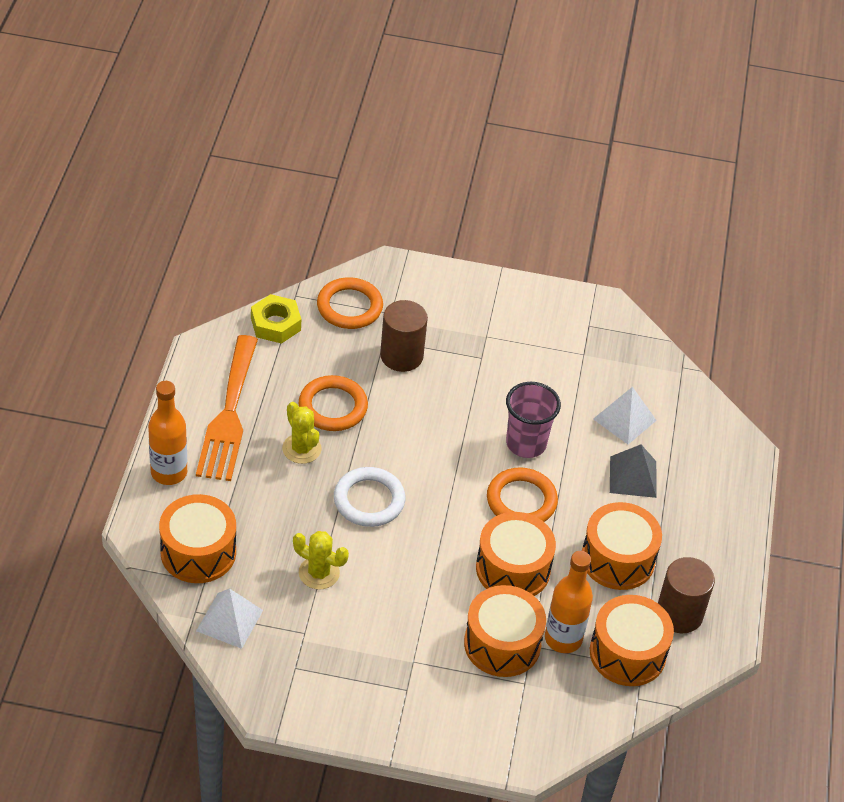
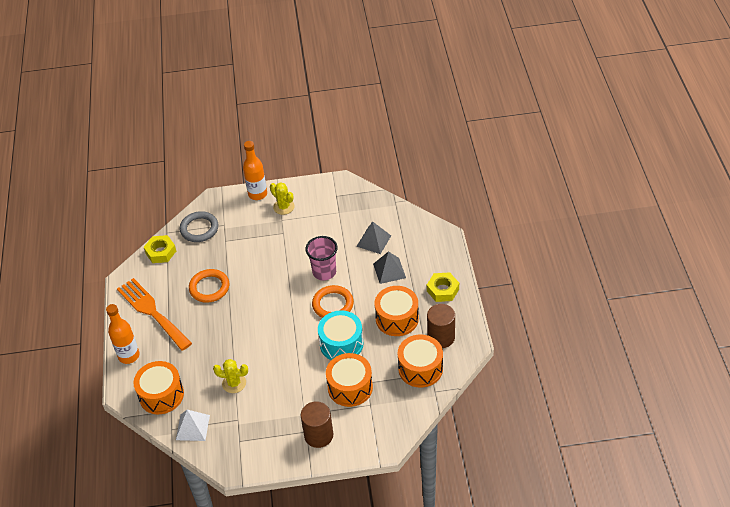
camera: 10 degrees left, 0 degrees up
orange fork [196,335,258,481] -> orange fork turned 150 degrees clockwise [117,278,192,351]
yellow cactus [282,402,322,464] -> yellow cactus moved to [270,182,295,215]
orange ring [317,277,383,329] -> grey ring [179,211,218,242]
white ring [334,467,405,527] -> none
brown cylinder [380,300,428,372] -> brown cylinder moved to [301,402,333,448]
orange drum [476,512,556,596] -> turquoise drum [318,310,364,360]
orange bottle [545,551,593,653] -> orange bottle moved to [243,141,267,200]
white pyramid [593,387,657,444] -> grey pyramid [356,221,391,254]
none -> yellow nut [427,272,459,302]

